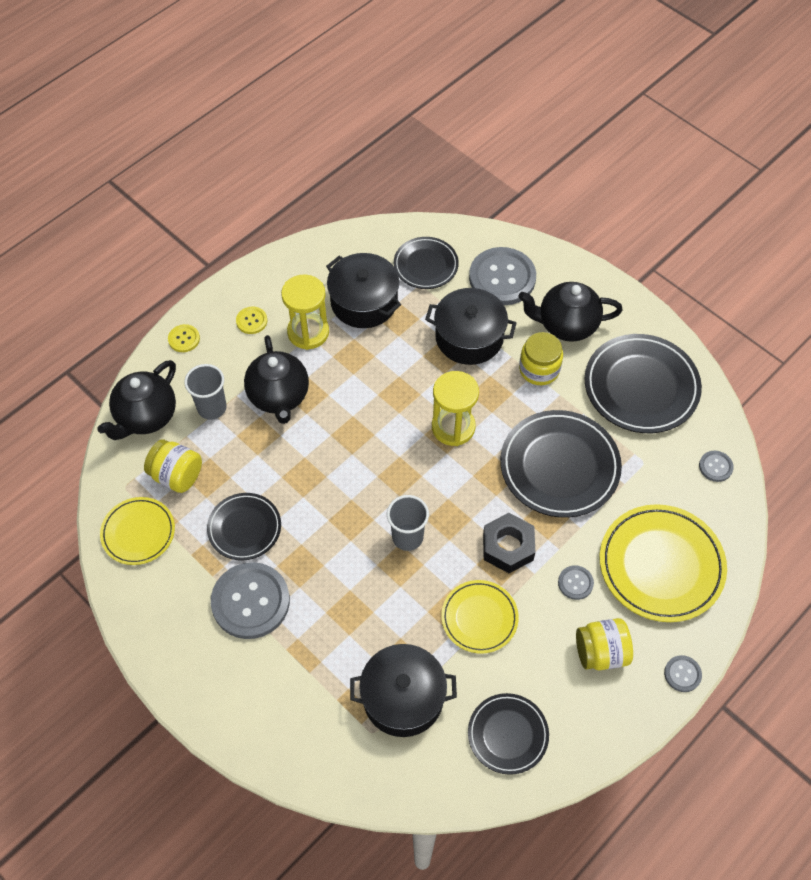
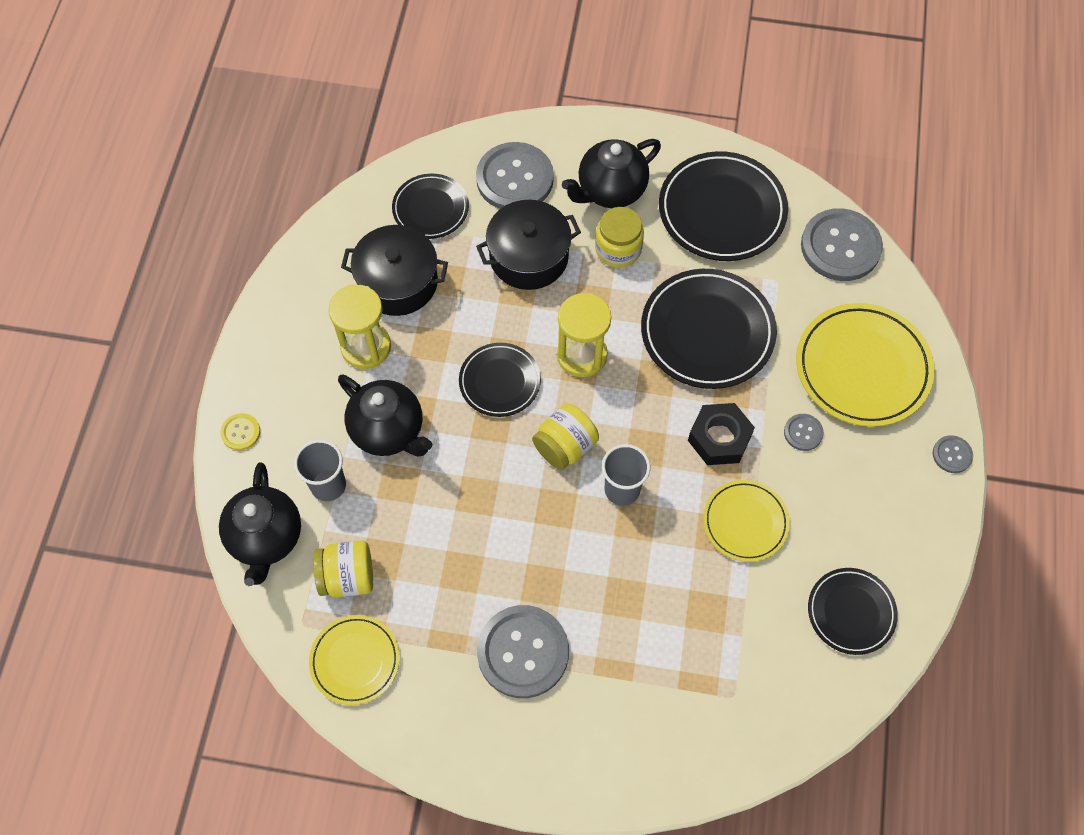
camera: 35 degrees left, 5 degrees up
black plate [207,493,281,561] -> black plate moved to [459,343,541,417]
yellow button [236,306,268,334] -> none
black pot [350,644,457,737] -> none
yellow jar [576,618,633,670] -> yellow jar moved to [532,404,599,470]
grey button [699,451,734,482] -> grey button [801,208,883,281], size x2.19

